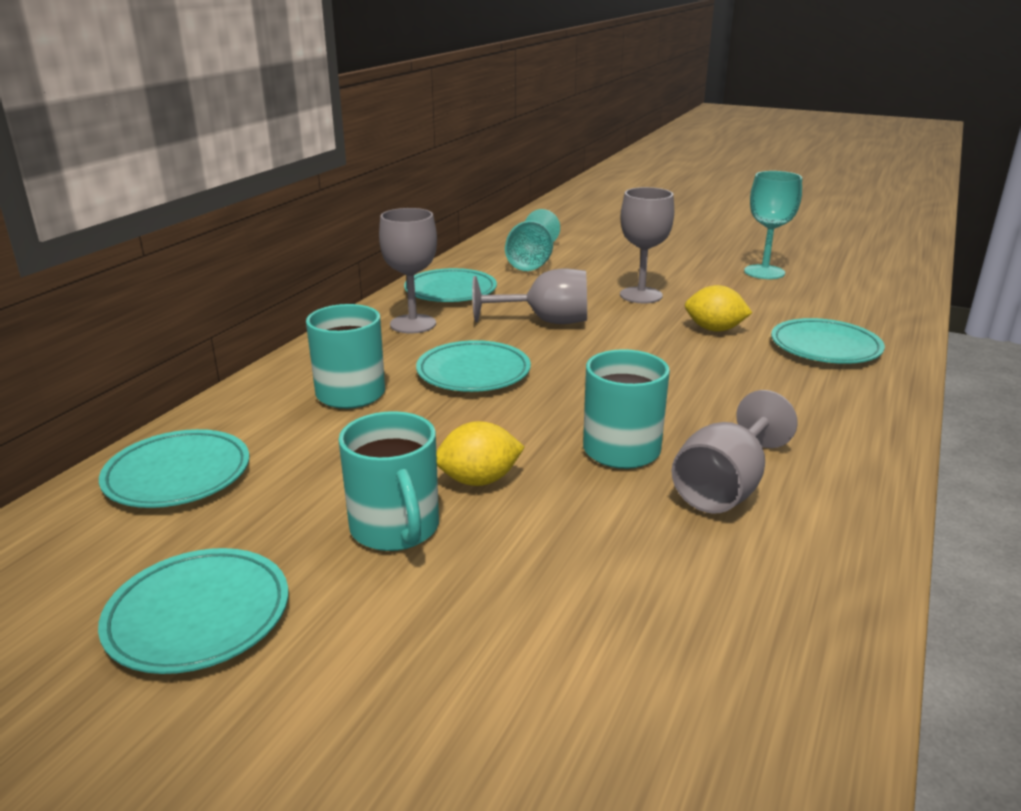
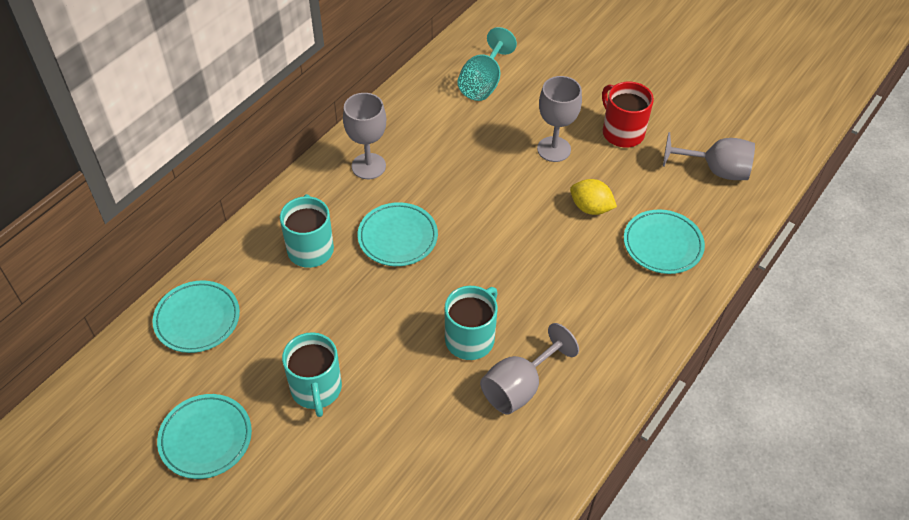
camera: 10 degrees right, 25 degrees up
turquoise plate [404,268,497,302] -> none
yellow lemon [436,421,525,486] -> none
grey goblet [472,268,587,324] -> grey goblet moved to [663,132,755,180]
turquoise goblet [744,171,802,279] -> none
none -> red mug [602,82,654,147]

